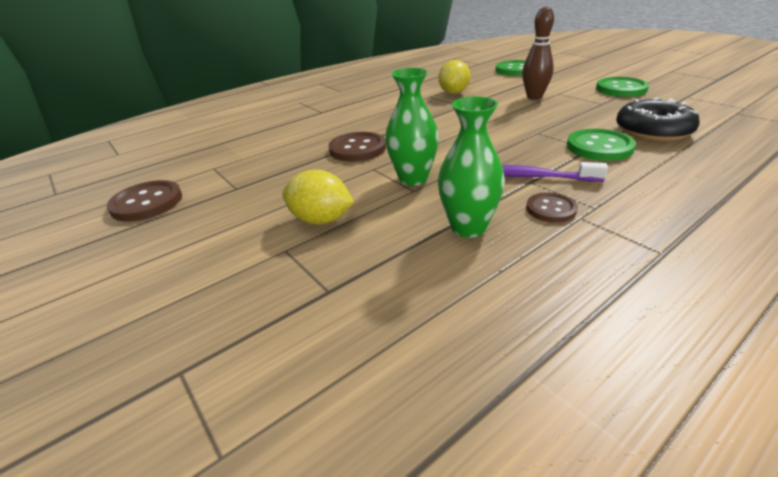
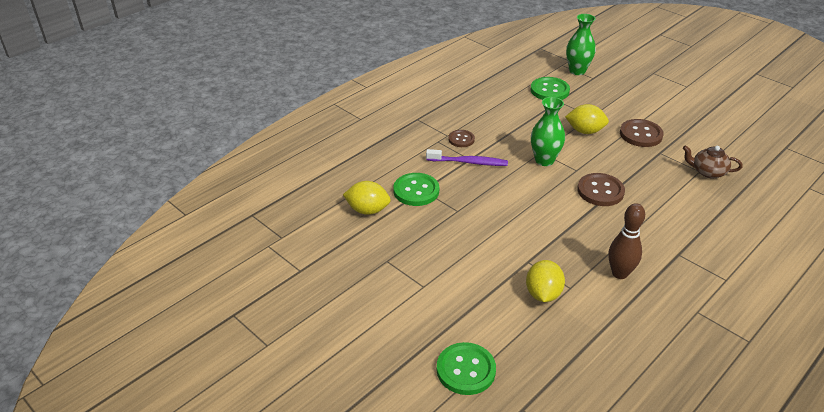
camera: 170 degrees right, 5 degrees up
brown button [107,180,182,221] -> brown button moved to [620,119,664,147]
green vase [438,96,505,238] -> green vase moved to [566,14,596,75]
brown bowling pin [522,7,554,100] -> brown bowling pin moved to [608,203,645,279]
green button [596,77,649,97] -> green button moved to [531,77,570,100]
black donut [616,97,700,141] -> yellow lemon [343,181,391,215]
none -> brown teapot [683,146,743,179]

